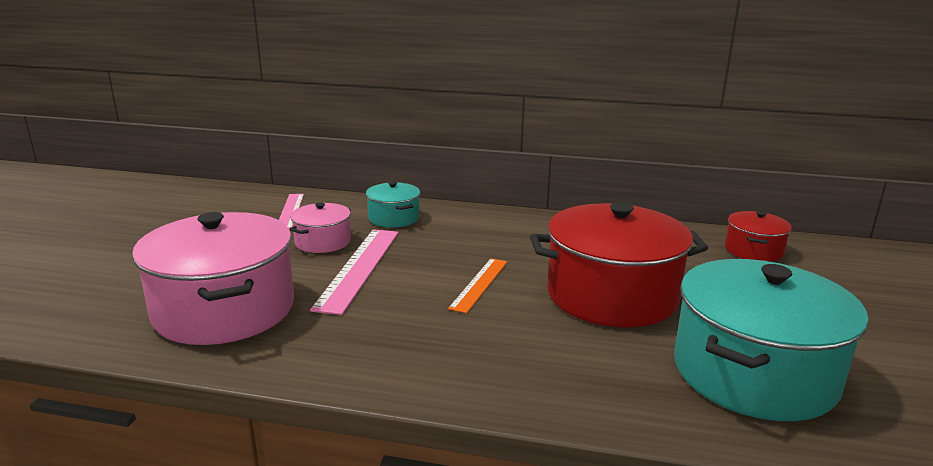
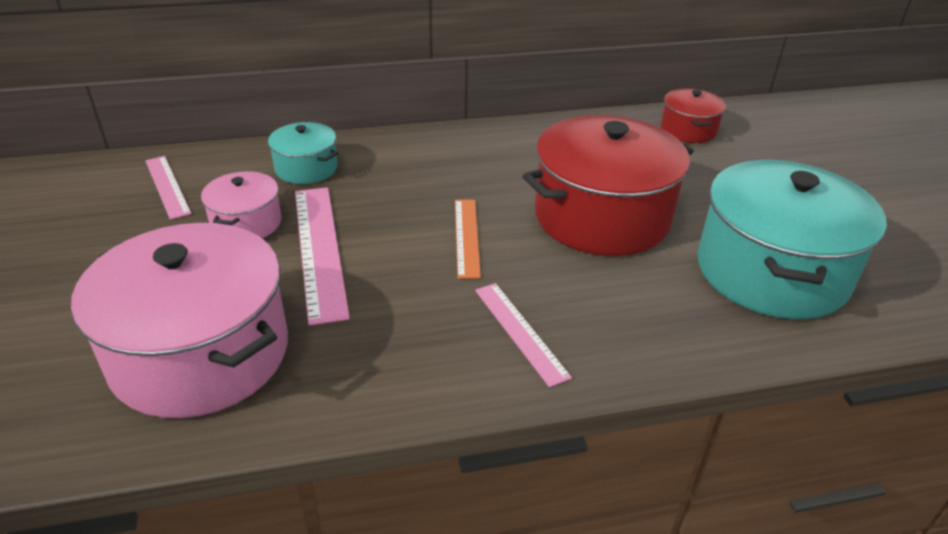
camera: 25 degrees left, 15 degrees up
none -> pink ruler [475,283,572,387]

